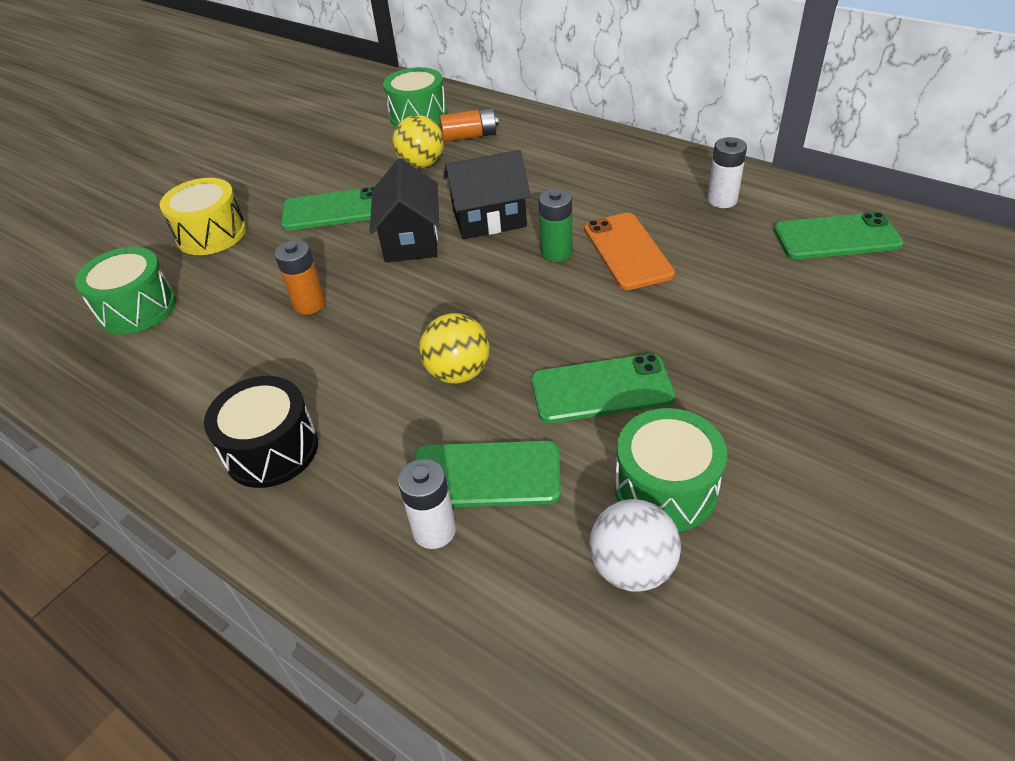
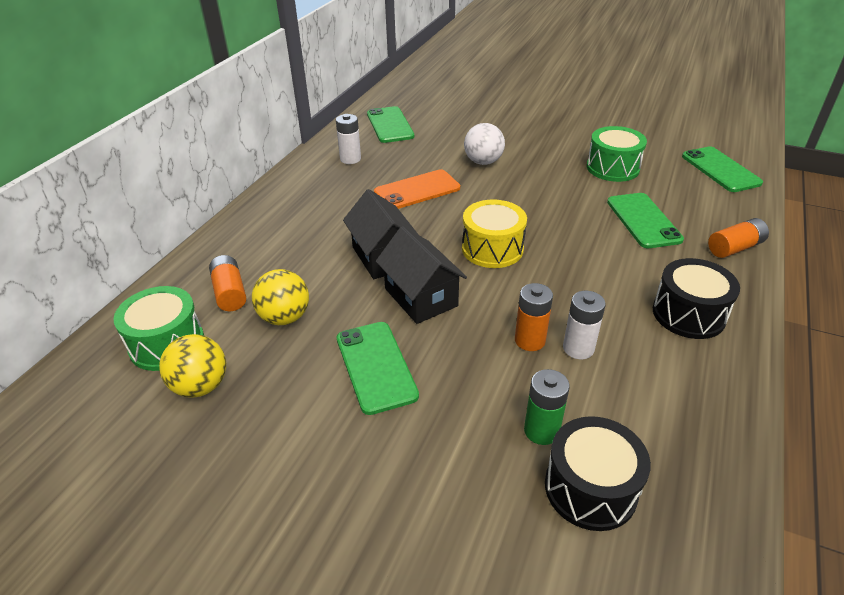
camera: 105 degrees left, 5 degrees down
green drum [75,247,176,335] -> black drum [545,416,651,531]
yellow drum [160,178,246,255] -> yellow drum moved to [462,199,527,268]
black house [370,158,439,262] -> black house turned 75 degrees clockwise [376,226,467,324]
white battery [398,459,456,549] -> white battery moved to [563,291,606,359]
yellow ball [419,313,490,384] -> yellow ball moved to [159,334,226,398]
green phone [531,354,675,423] -> green phone moved to [682,146,763,192]
green battery [539,189,572,262] -> green battery moved to [524,369,570,445]
white ball [589,499,681,592] -> white ball moved to [464,123,505,165]
none -> orange battery [708,218,769,258]

